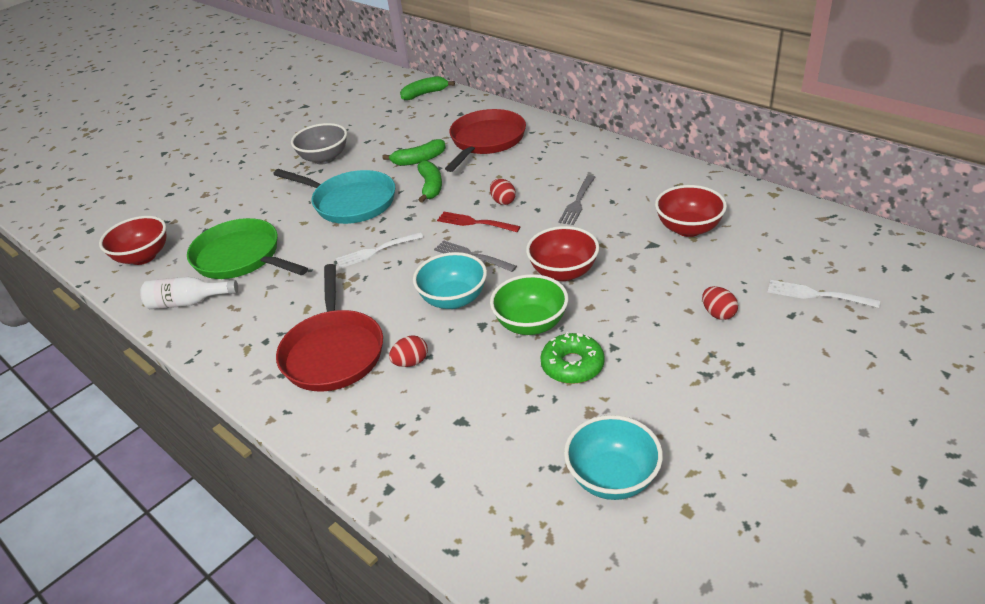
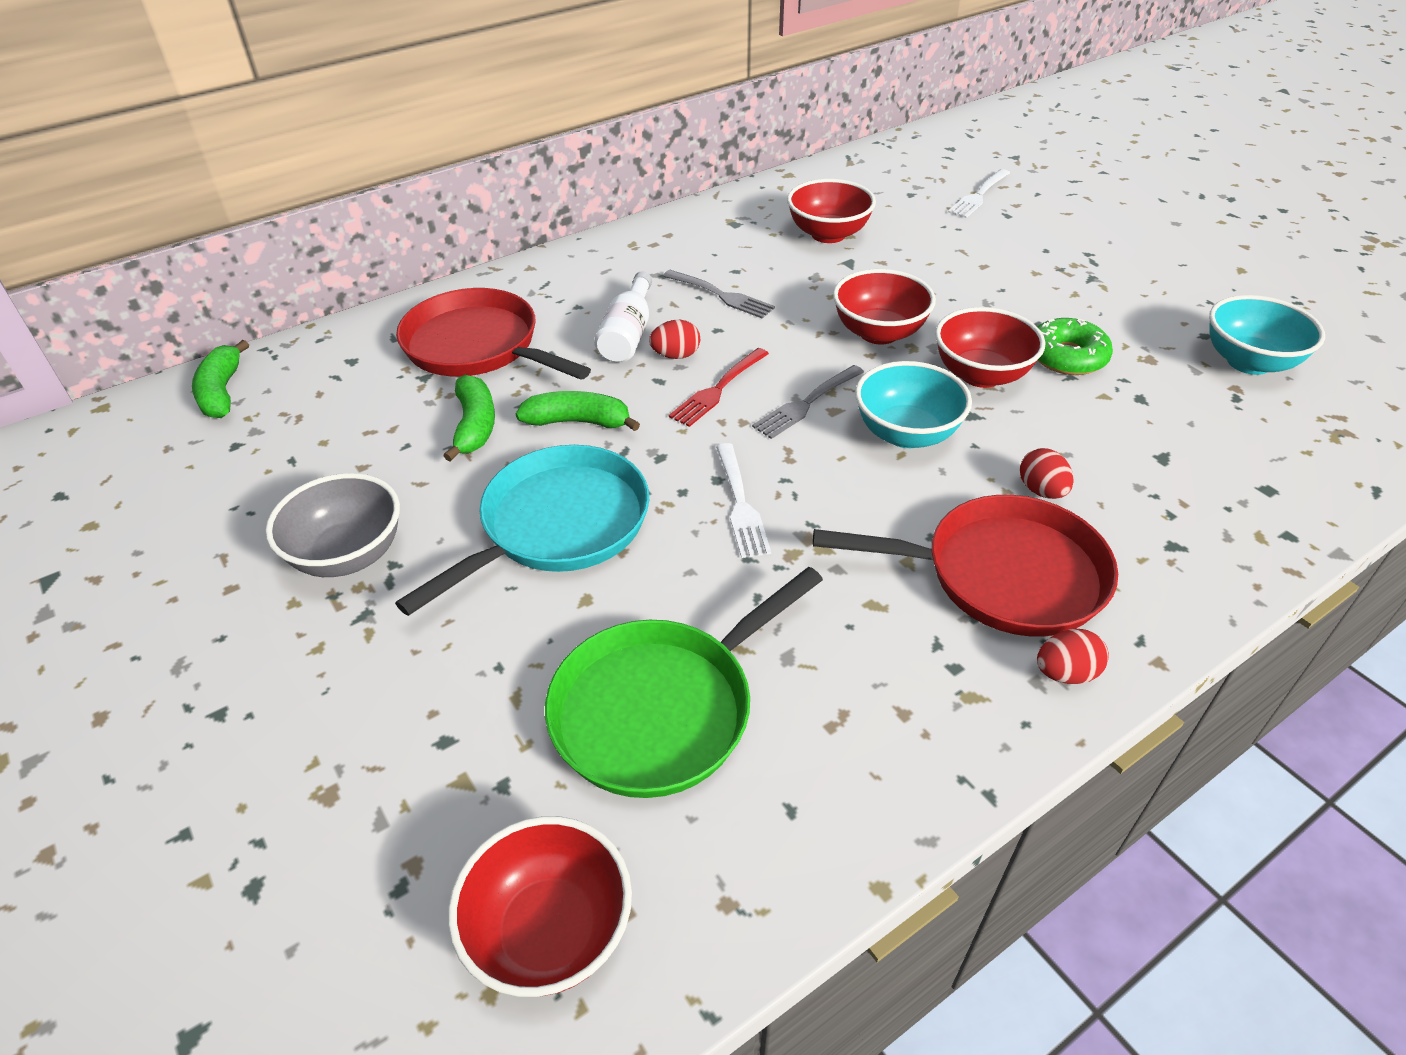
camera: 80 degrees left, 5 degrees up
white bottle [140,277,238,309] -> white bottle moved to [594,271,652,363]
green bowl [490,274,568,335] -> red bowl [935,307,1045,388]
red egg [702,286,738,320] -> red egg moved to [1037,629,1109,684]

